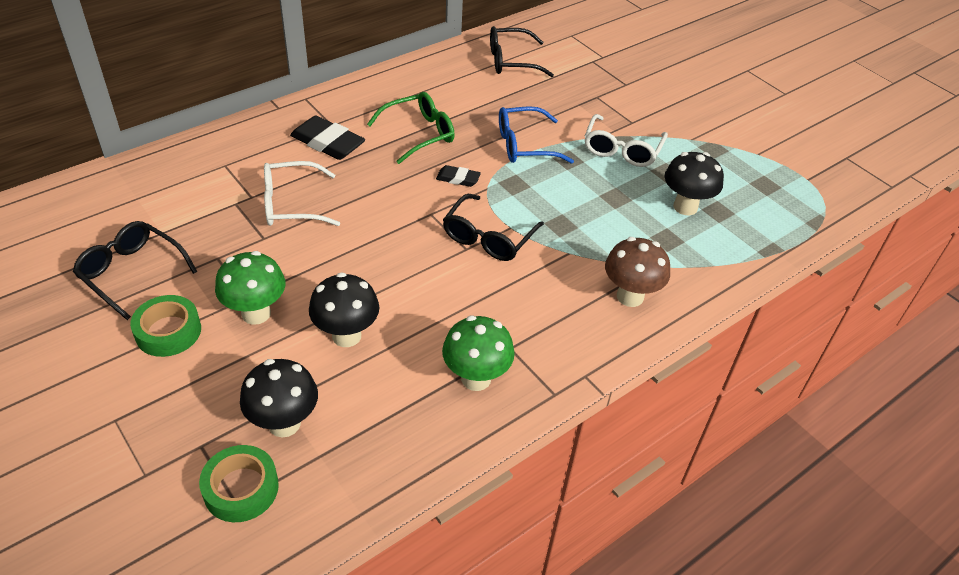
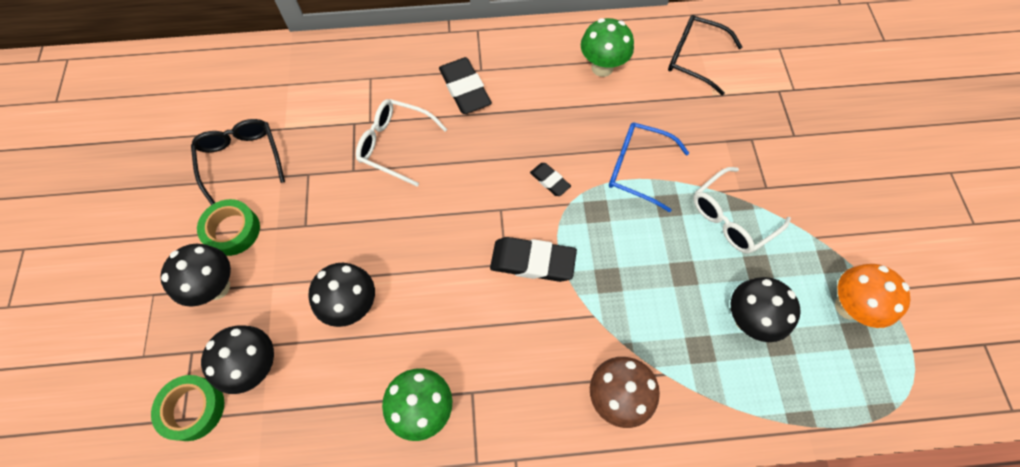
camera: 35 degrees right, 20 degrees up
green mushroom [215,251,285,325] -> green mushroom moved to [581,18,634,77]
green glasses [367,92,455,164] -> none
black glasses [443,194,544,261] -> black eraser [490,237,577,282]
none -> black mushroom [160,244,231,307]
none -> orange mushroom [835,264,911,328]

